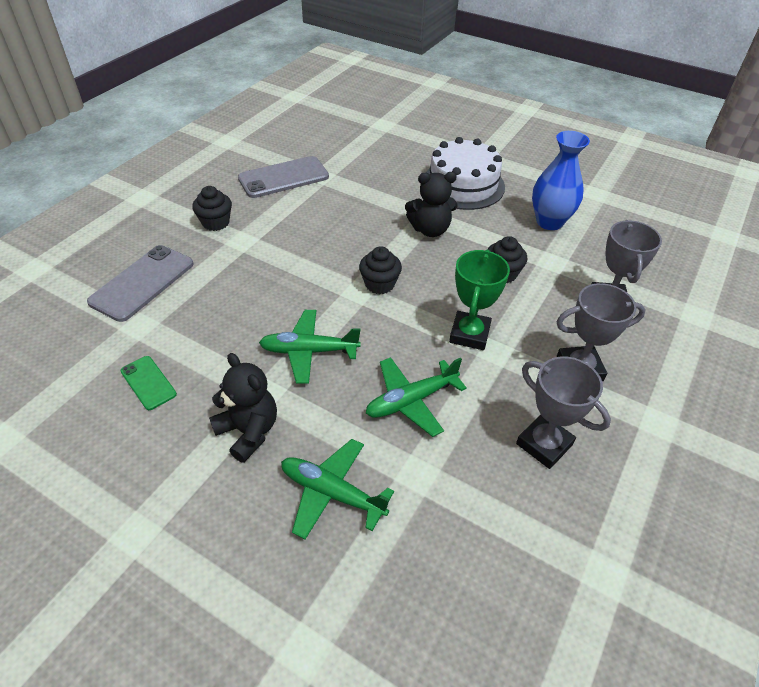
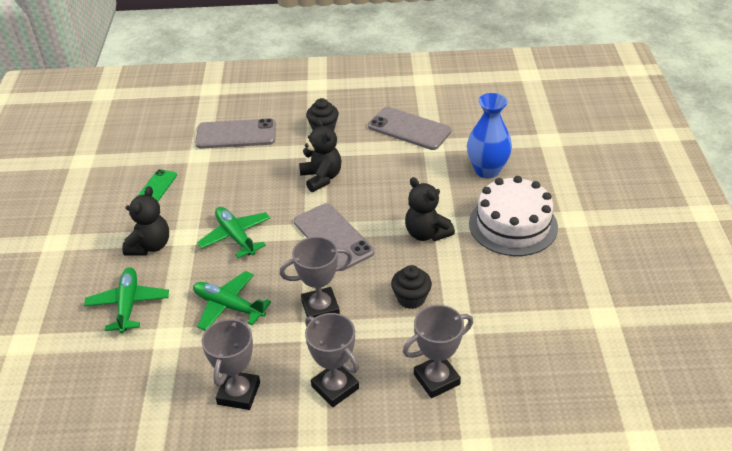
camera: 60 degrees right, 5 degrees down
black cupcake [359,246,402,294] -> grey phone [294,203,374,271]
green trophy [449,250,510,350] -> grey trophy [280,237,352,318]
blue vase [532,131,590,230] -> blue vase moved to [467,93,512,178]
none -> black teddy bear [299,118,341,192]

